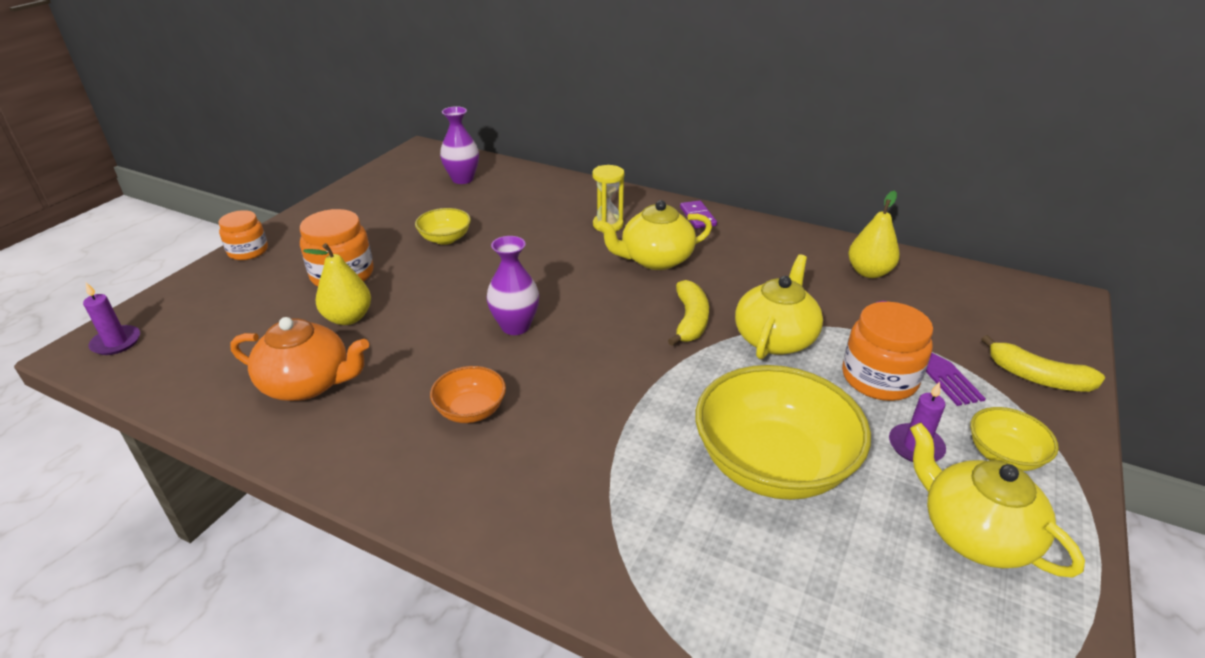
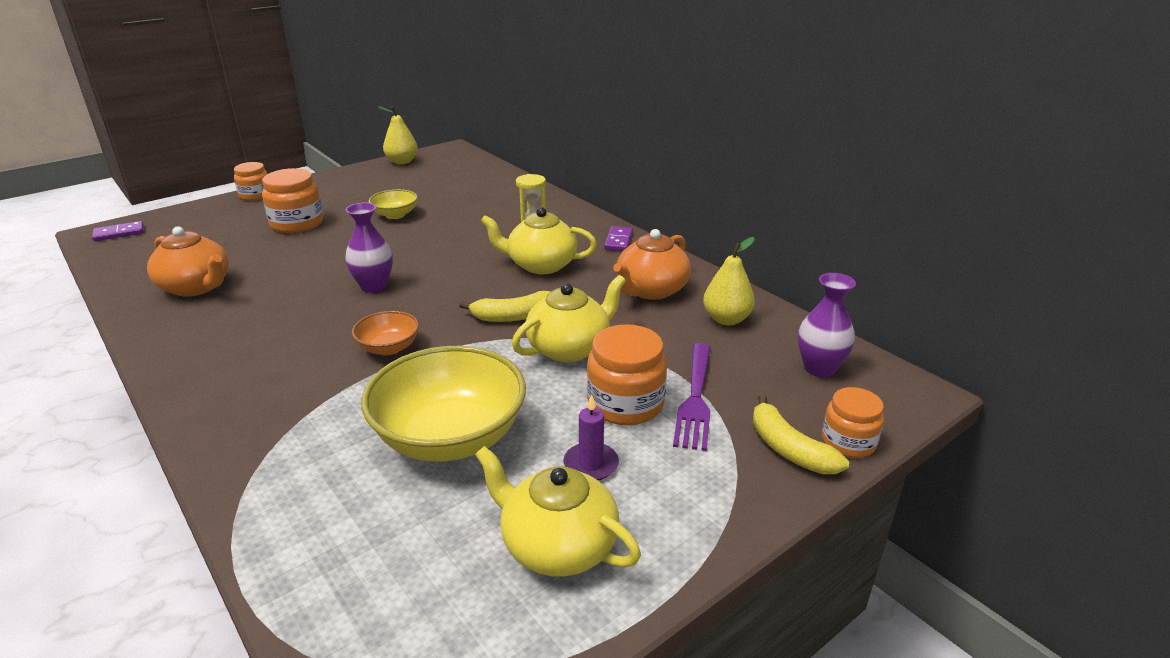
camera: 25 degrees right, 5 degrees down
purple candle [83,282,140,355] -> purple domino [92,221,144,241]
yellow pear [303,243,371,325] -> yellow pear moved to [379,106,418,164]
orange bowl [430,366,506,423] -> orange bowl moved to [352,311,419,355]
purple vase [440,106,479,184] -> purple vase moved to [798,273,856,377]
yellow banana [668,280,709,346] -> yellow banana turned 45 degrees clockwise [459,291,551,322]
yellow teapot [910,423,1085,578] -> yellow teapot turned 45 degrees counterclockwise [475,446,641,577]
yellow bowl [970,407,1059,471] -> none
none -> orange teapot [613,229,691,300]
none -> orange jar [822,387,884,458]

